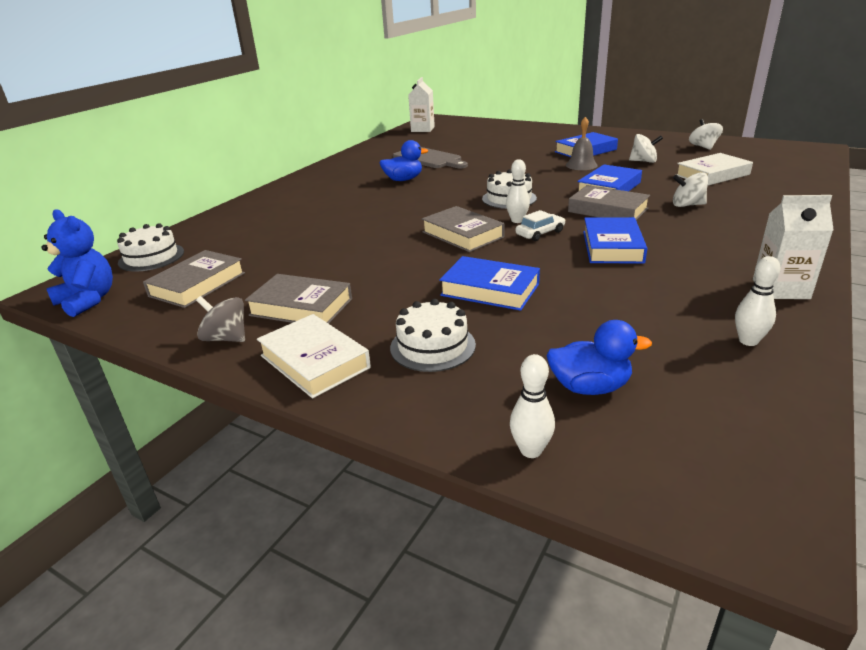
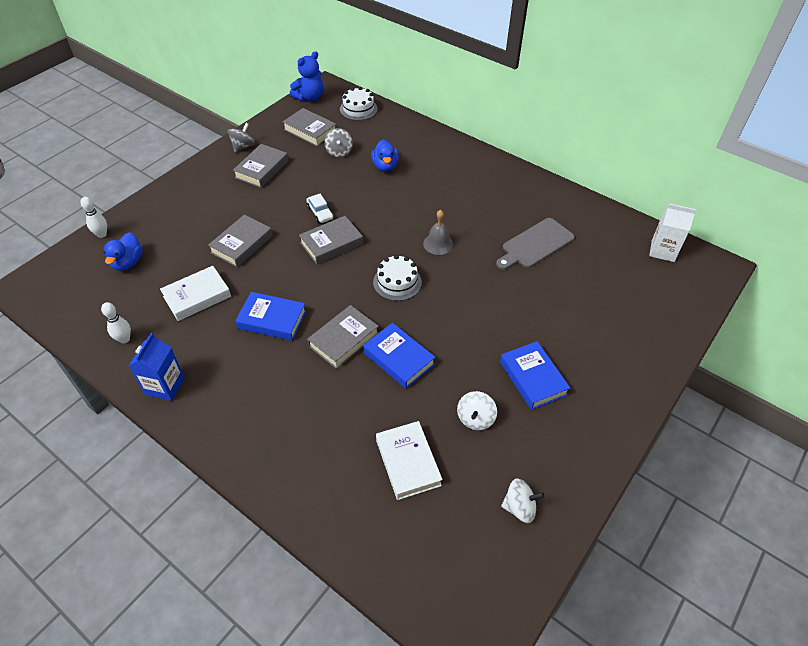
camera: 95 degrees right, 20 degrees up
white book [257,314,371,398] -> white book moved to [160,266,231,321]
blue duck [379,140,428,181] -> blue duck moved to [371,140,399,172]
white cake [390,299,476,372] -> none
blue book [439,256,540,311] -> grey book [208,215,273,267]
white bowling pin [506,159,530,223] -> none
white car [516,210,565,241] -> white car moved to [306,194,333,223]
grey bell [566,117,598,170] -> grey bell moved to [423,210,453,255]
white spinning top [673,172,708,207] -> none
white carton [753,195,834,299] -> blue carton [129,333,185,401]
none -> grey spinning top [324,128,353,158]

